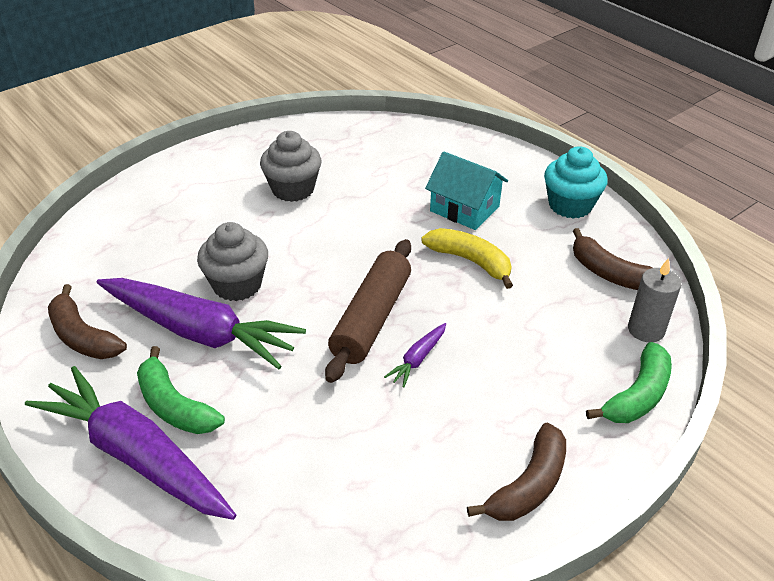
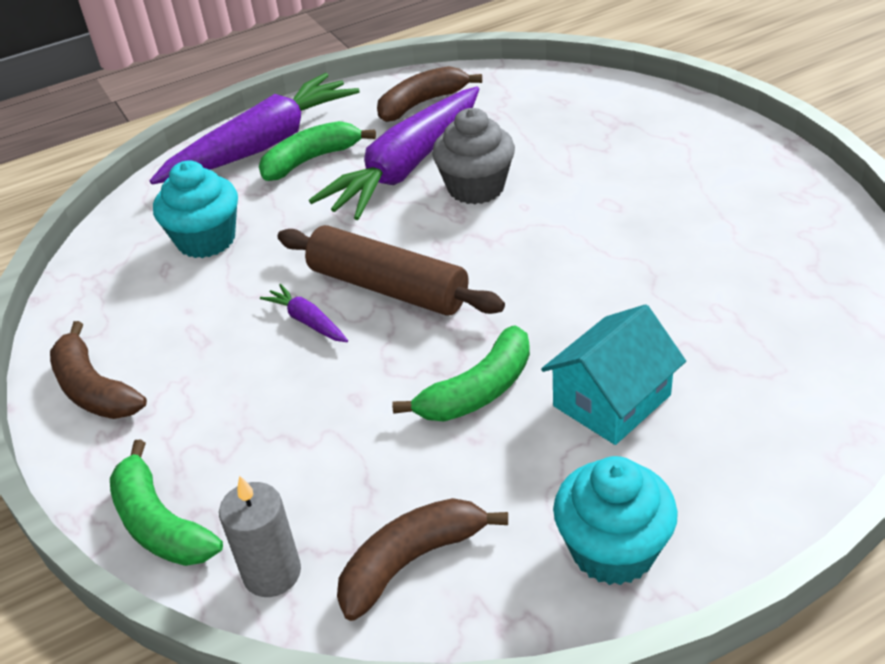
camera: 105 degrees right, 0 degrees up
grey cupcake [260,131,321,202] -> none
yellow banana [421,228,513,289] -> green banana [392,325,530,422]
none -> turquoise cupcake [153,161,238,258]

